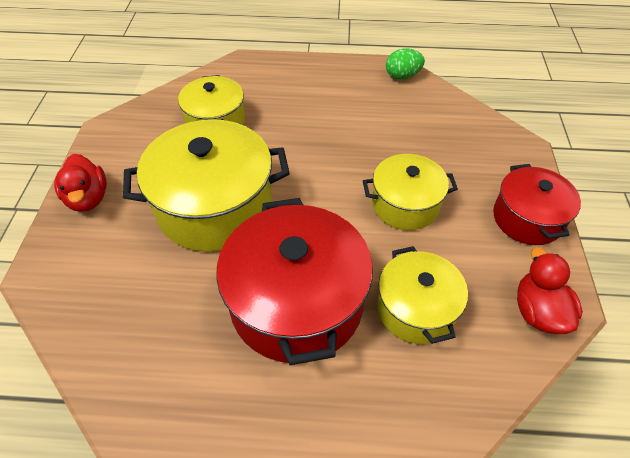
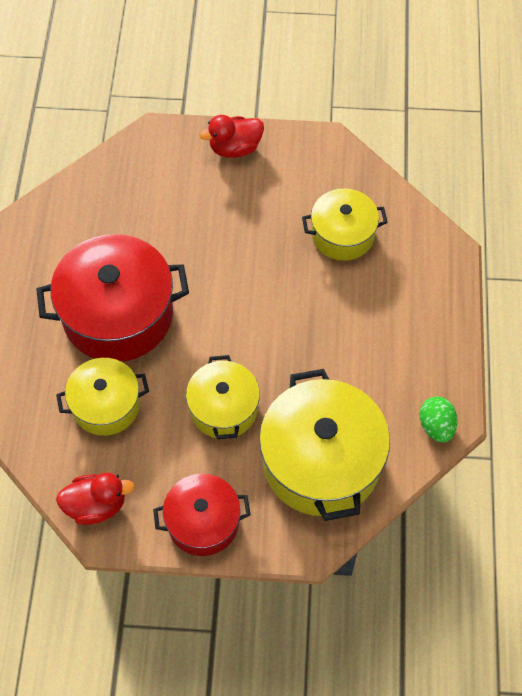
camera: 90 degrees right, 10 degrees up
yellow pot [123,119,290,252] -> yellow pot moved to [259,369,390,521]

